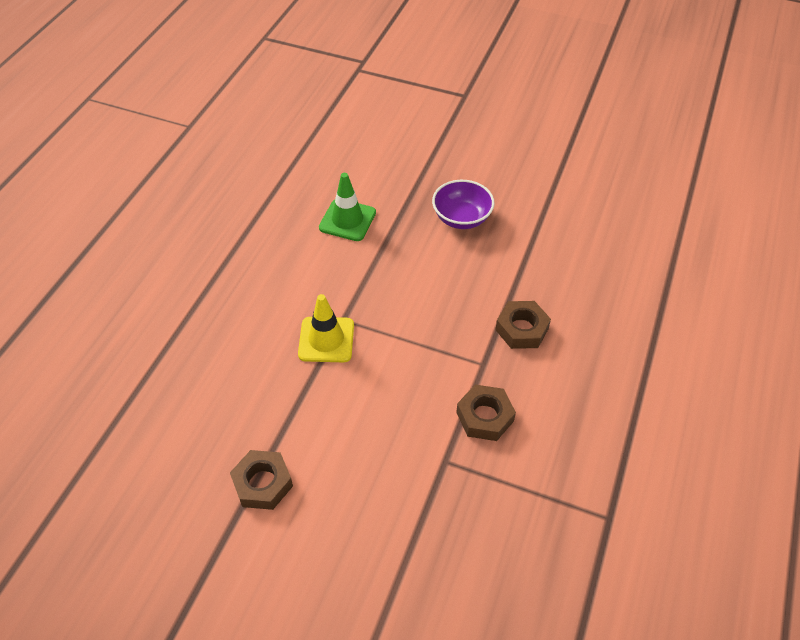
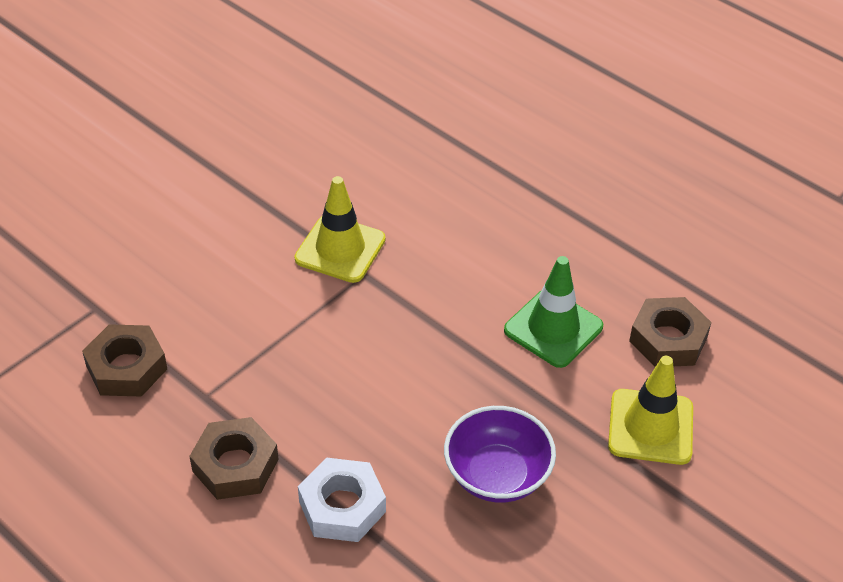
camera: 110 degrees right, 5 degrees down
brown nut [230,450,293,510] -> brown nut moved to [629,297,711,367]
none -> white nut [298,458,386,542]
none -> yellow traffic cone [608,356,693,465]

